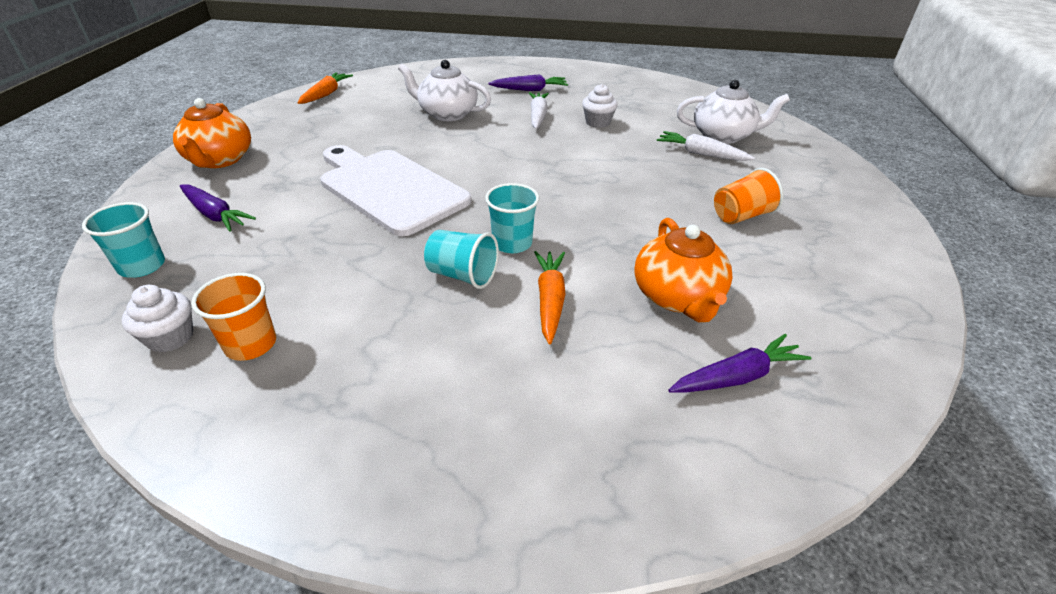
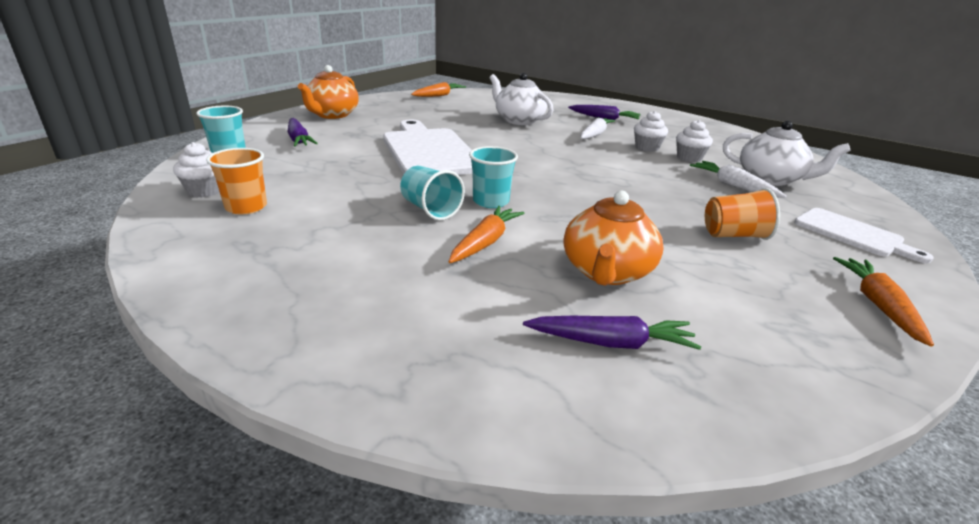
camera: 25 degrees right, 10 degrees down
none -> white cupcake [676,120,713,162]
none -> white cutting board [794,208,934,263]
none -> orange carrot [833,257,934,347]

